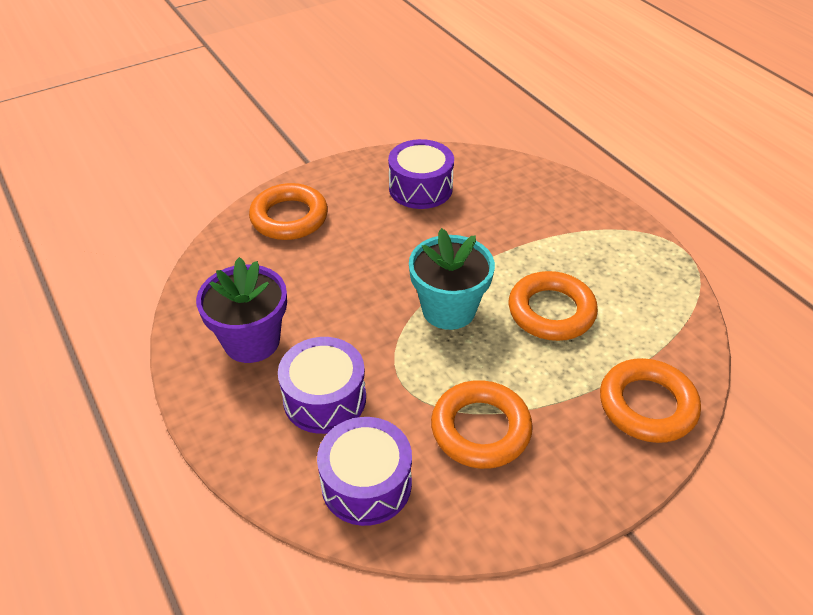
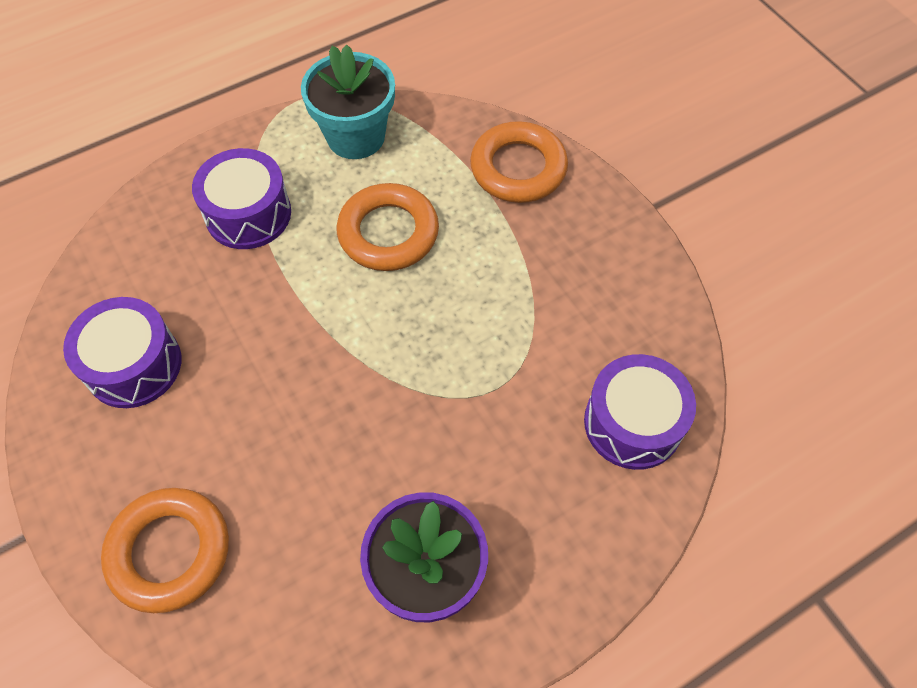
camera: 90 degrees left, 15 degrees up
purple drum [278,337,366,434] -> purple drum moved to [192,148,291,249]
turquoise flower pot [409,228,495,330] -> turquoise flower pot moved to [301,45,395,159]
orange ring [431,380,533,469] -> none

